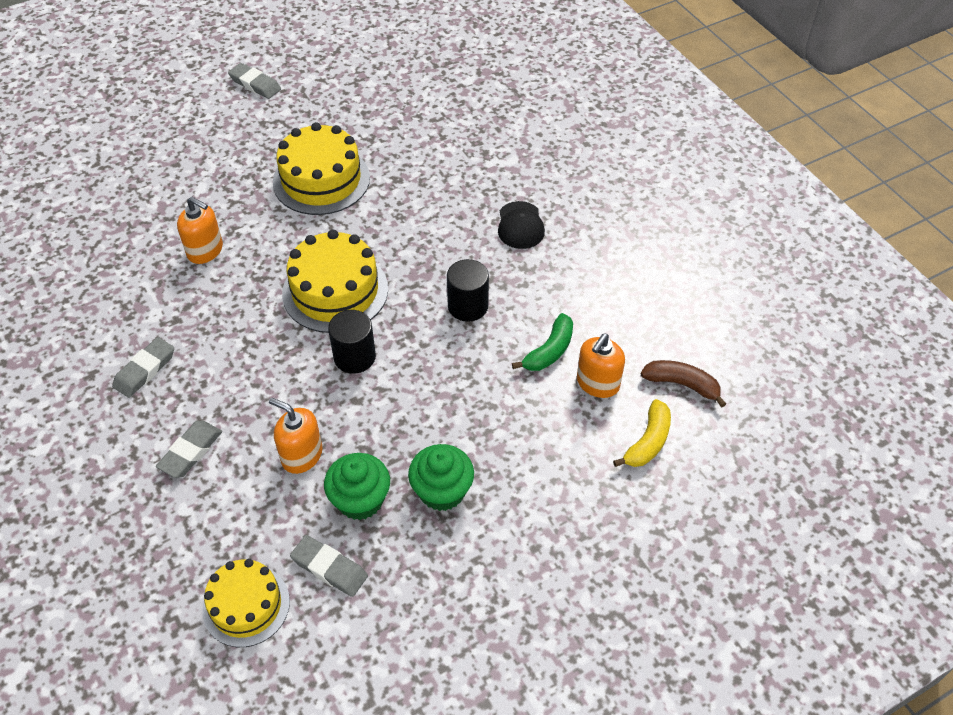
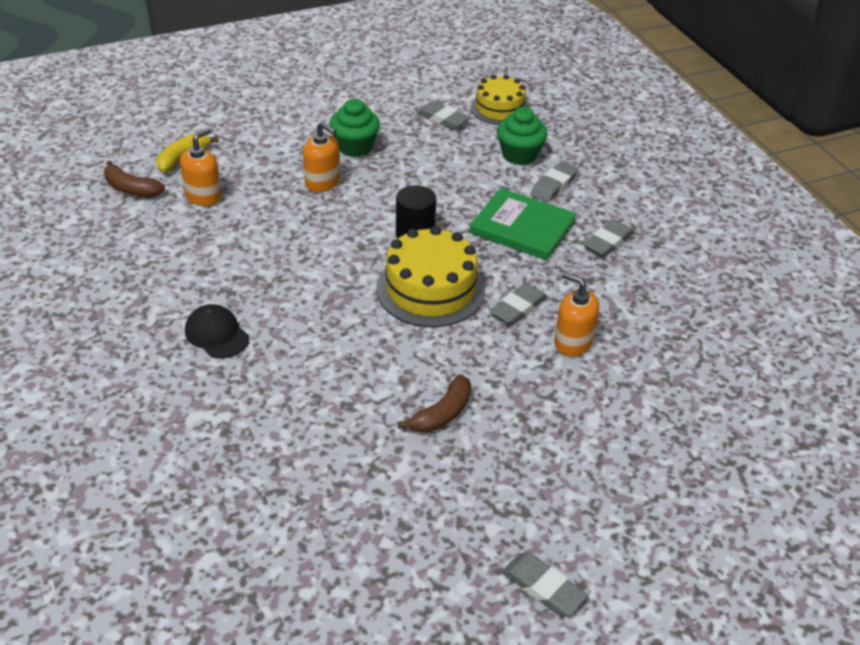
camera: 175 degrees left, 10 degrees down
orange soap dispenser [269,398,322,474] -> orange soap dispenser moved to [303,122,340,192]
yellow cake [273,122,370,215] -> brown banana [397,374,471,433]
green cupcake [324,453,390,520] -> green cupcake moved to [497,107,547,165]
black cylinder [447,259,489,322] -> none
black cap [498,201,545,249] -> black cap turned 45 degrees counterclockwise [185,304,249,359]
green banana [512,313,573,371] -> none
none -> green book [470,188,576,260]
none -> grey eraser [490,283,547,325]

